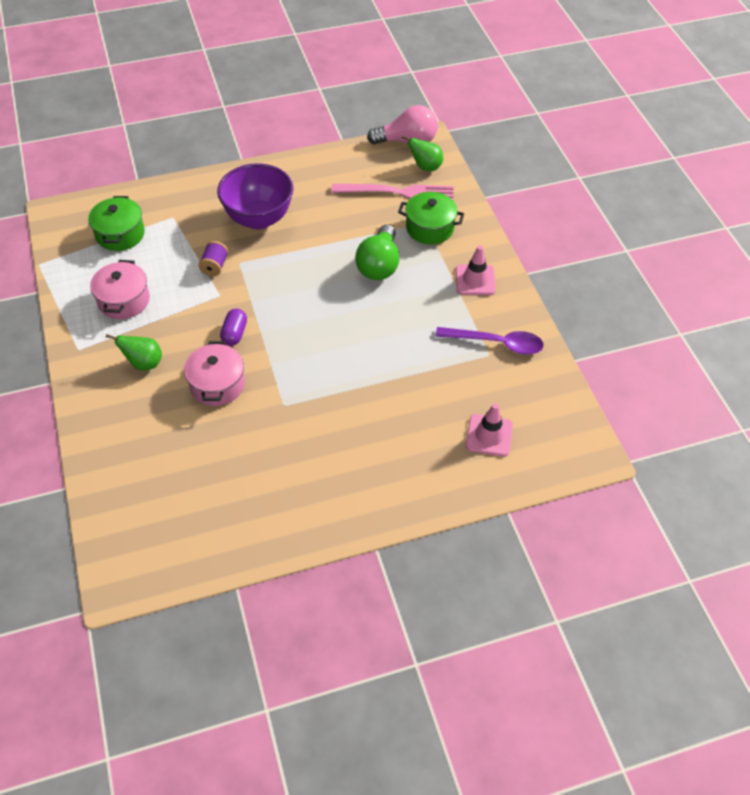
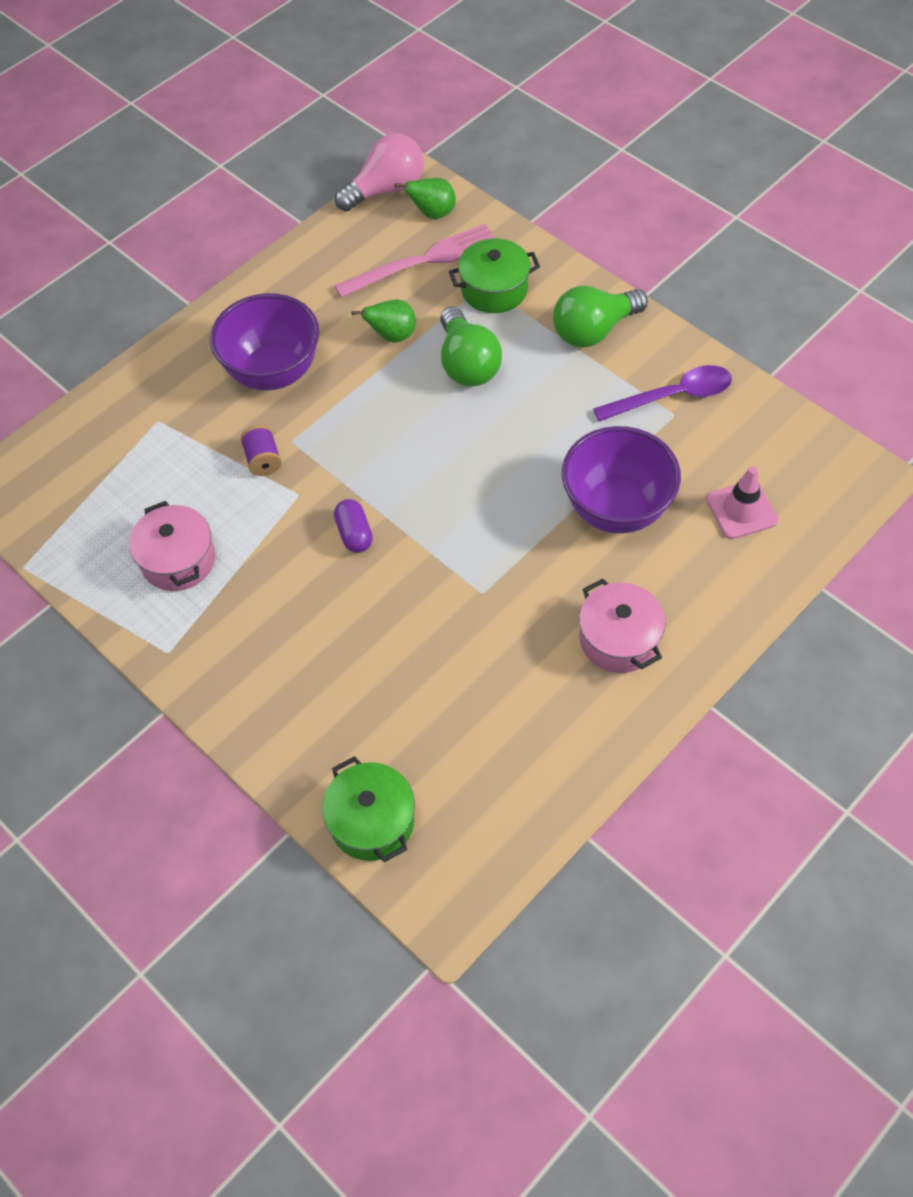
camera: 25 degrees left, 5 degrees up
green pot [88,196,145,251] -> green pot moved to [322,756,415,862]
green pear [106,334,162,371] -> green pear moved to [351,299,416,343]
pink pot [184,341,245,406] -> pink pot moved to [579,579,666,673]
pink traffic cone [456,246,496,295] -> green light bulb [553,286,648,348]
none -> purple bowl [562,426,681,533]

